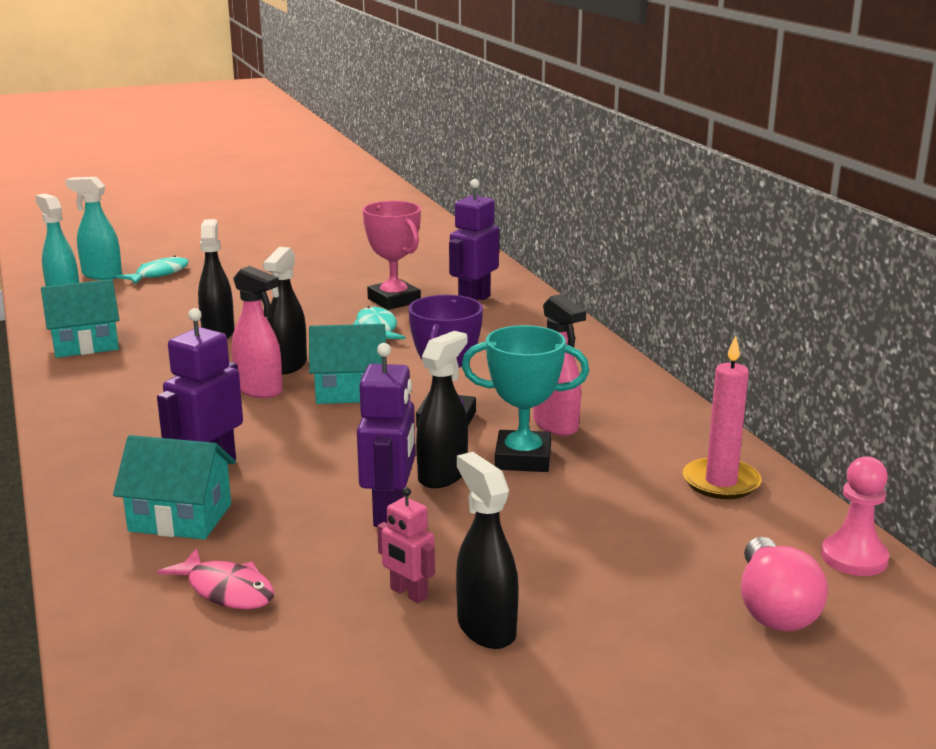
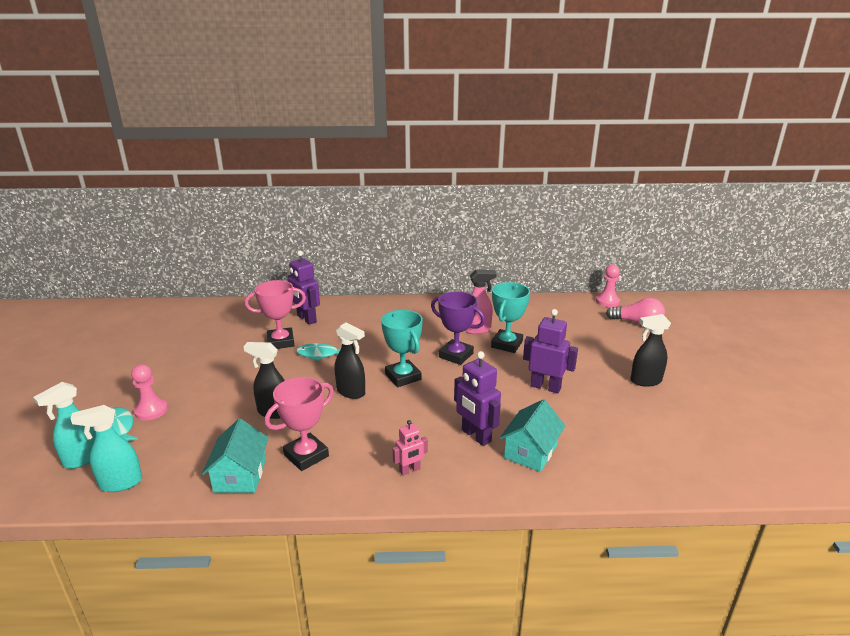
camera: 70 degrees left, 5 degrees up
pink fish [157,548,274,609] -> none
pink spray bottle [232,266,282,398] -> none
turquoise house [309,324,386,404] -> turquoise trophy [381,310,423,387]
pink robot [377,487,435,604] -> pink robot moved to [393,420,428,476]
black spray bottle [416,331,468,488] -> none
pink candle [683,335,761,499] -> none
none -> pink pawn [131,364,168,421]
none -> pink trophy [265,377,334,471]

